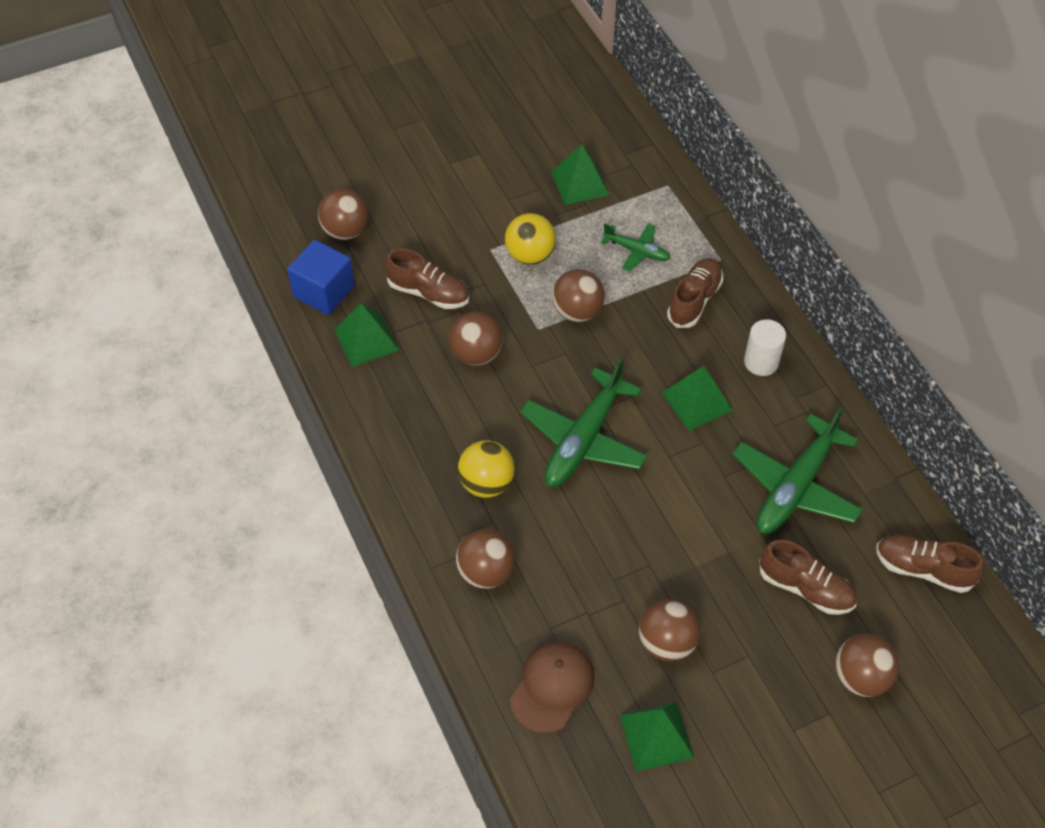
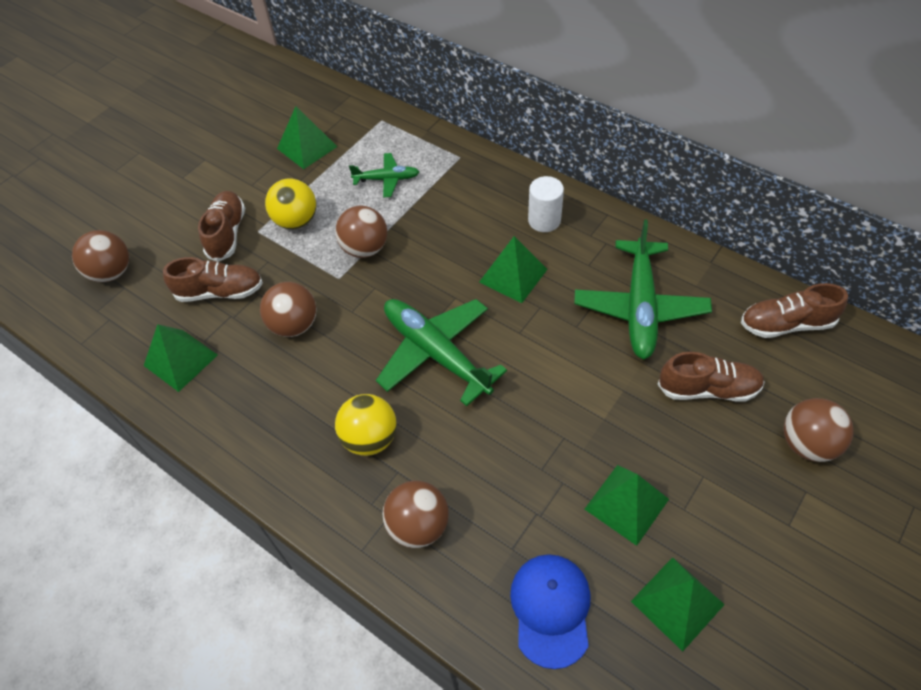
camera: 25 degrees left, 0 degrees up
blue cube [287,240,355,315] -> none
brown cap [510,642,595,734] -> blue cap [510,554,591,669]
green plane [520,358,648,487] -> green plane turned 135 degrees clockwise [376,299,507,406]
brown ball [639,599,700,661] -> green pyramid [585,465,669,546]
brown shoe [667,258,723,328] -> brown shoe moved to [198,191,245,262]

